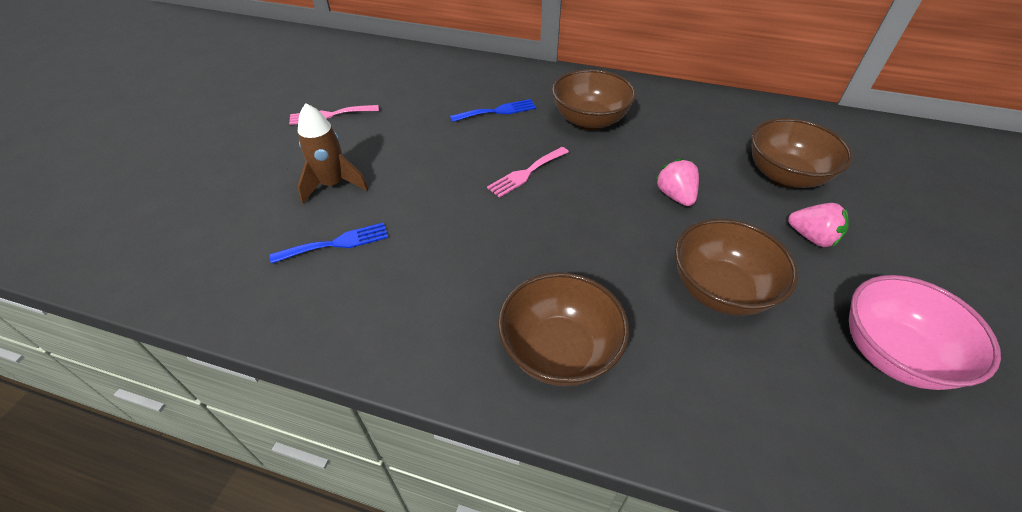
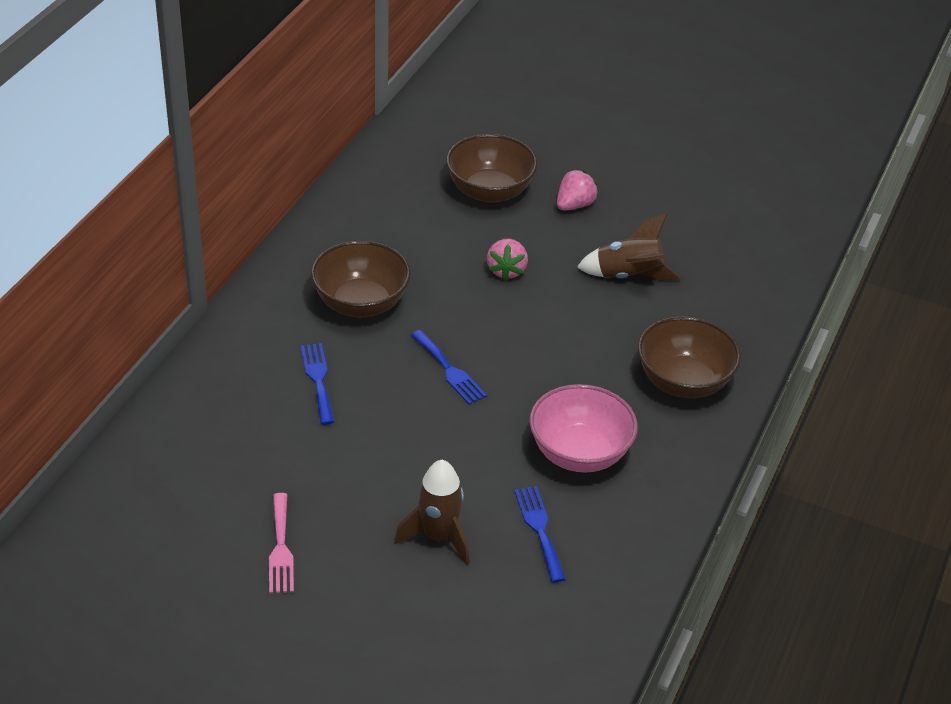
camera: 85 degrees left, 5 degrees down
pink fork [487,147,569,198] -> blue fork [411,330,487,405]
pink strawberry [655,158,699,206] -> pink strawberry turned 75 degrees counterclockwise [487,239,528,281]
brown bowl [675,219,798,316] -> brown rocket [577,213,680,281]
pink bowl [849,275,1001,390] -> pink bowl moved to [529,384,638,473]

